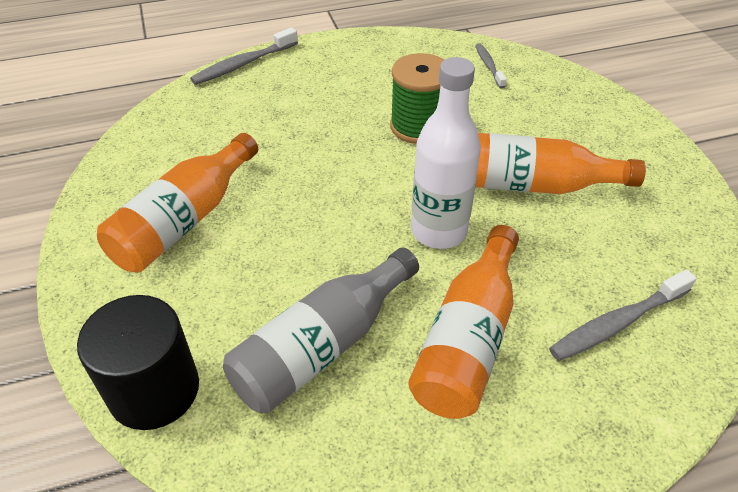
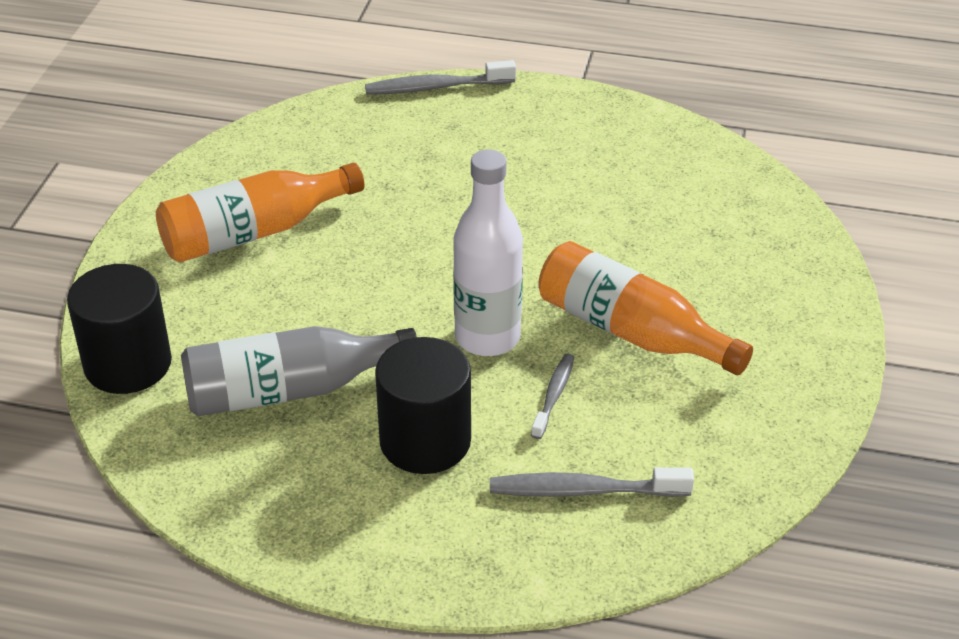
camera: 30 degrees right, 5 degrees down
green spool [390,53,444,144] -> none
orange bottle [408,225,519,419] -> black cylinder [375,337,471,474]
grey toothbrush [475,43,507,88] -> grey toothbrush moved to [531,353,574,439]

